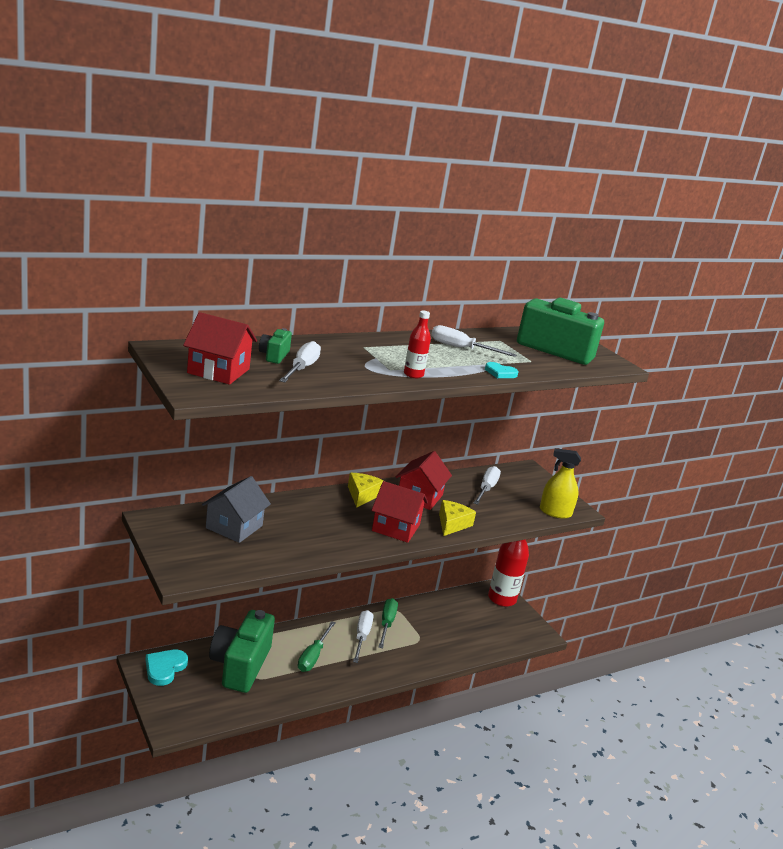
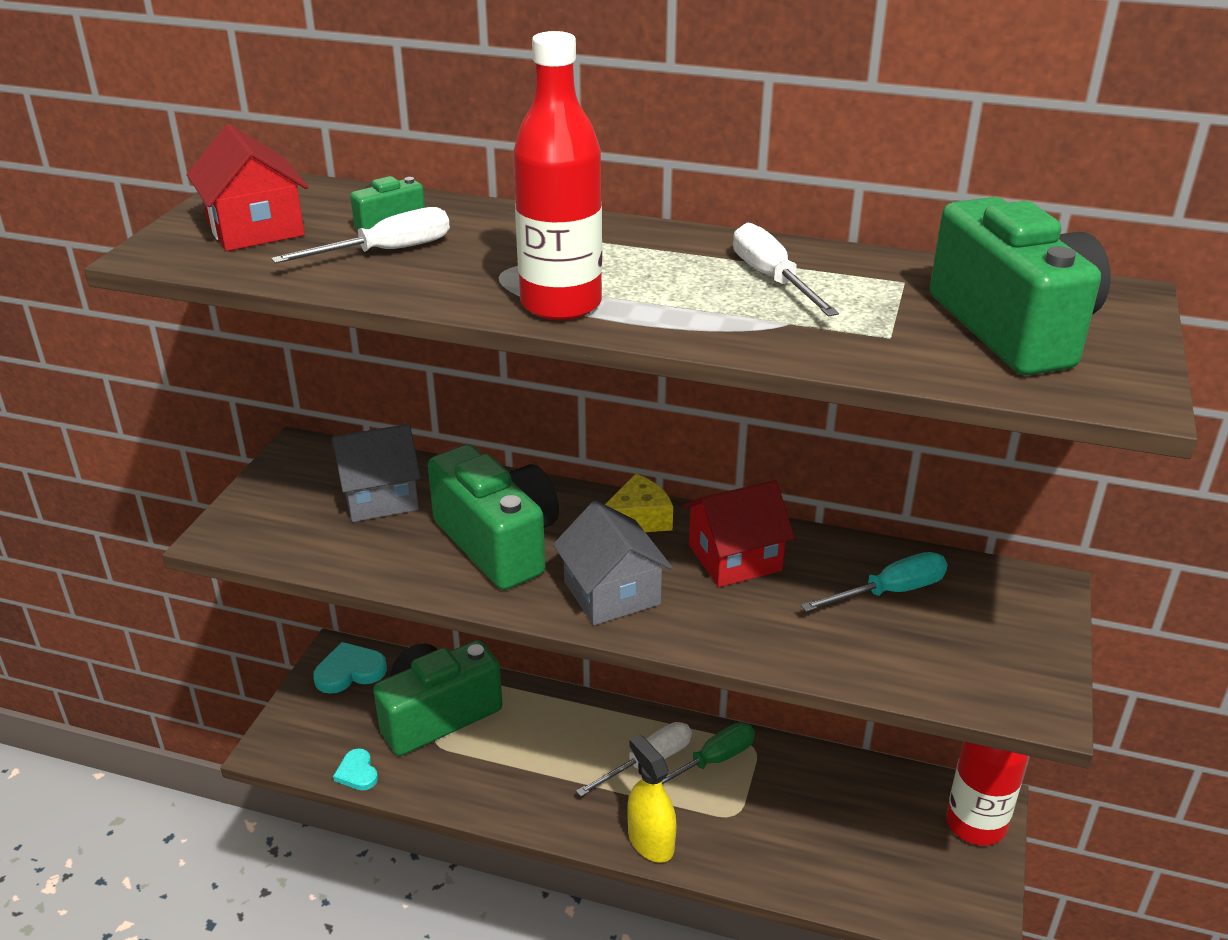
camera: 50 degrees right, 10 degrees up
green screwdriver [298,621,336,672] -> none
red house [371,481,428,543] -> grey house [553,500,672,625]
red bottle [404,311,431,378] -> red bottle [513,31,602,320], size x1.95
yellow cheese [439,500,476,536] -> none
white screwdriver [474,466,501,505] -> turquoise screwdriver [801,552,948,612]
turquoise heart [485,362,518,378] -> turquoise heart moved to [333,748,378,790]
yellow spray bottle [540,448,581,519] -> yellow spray bottle moved to [627,735,676,863]
none -> green camera [428,444,559,590]

